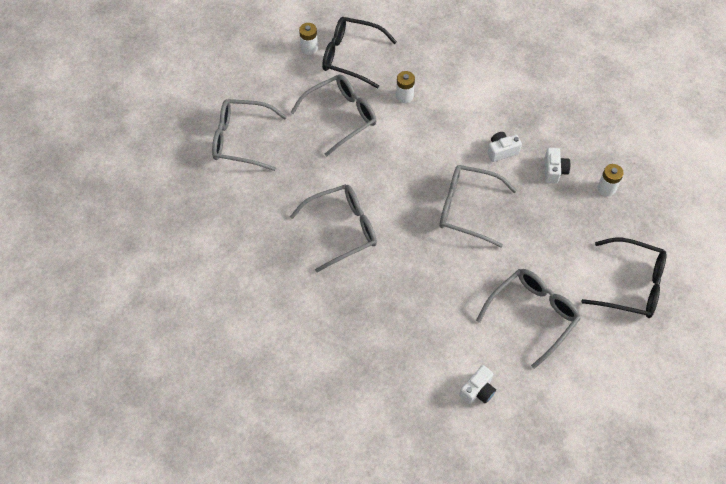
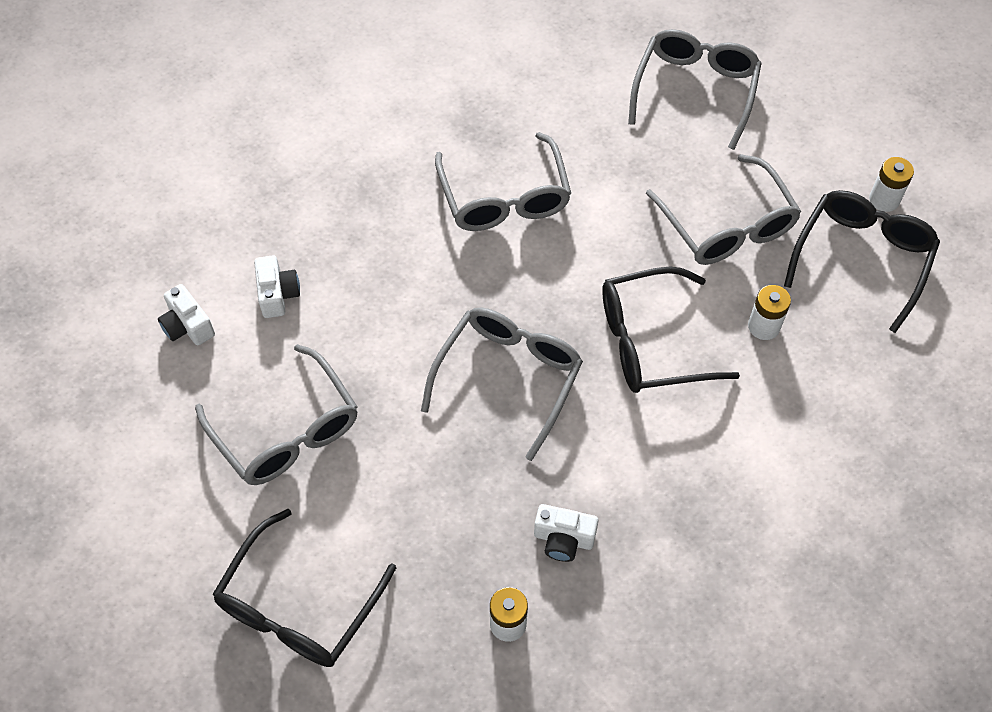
camera: 100 degrees right, 0 degrees up
white camera [487,132,522,162] -> white camera moved to [254,255,300,318]
none -> black glasses [602,267,740,393]

